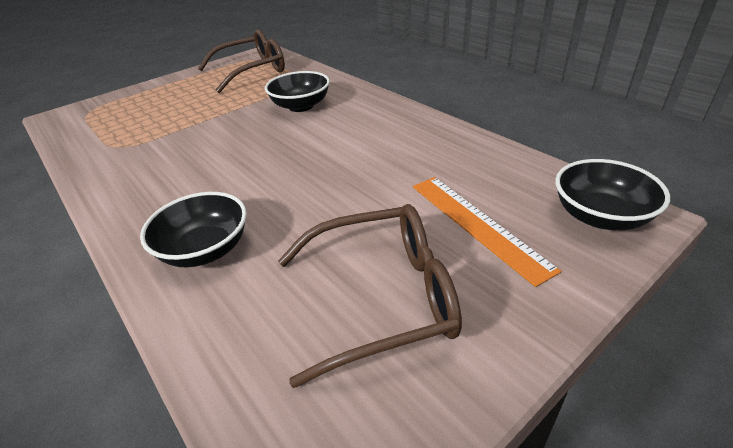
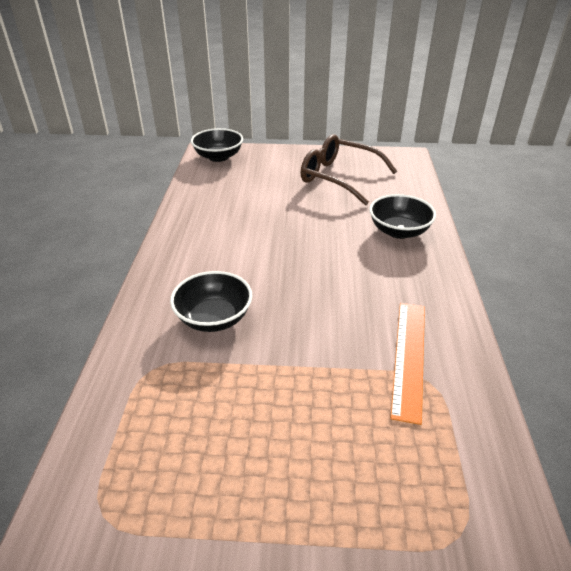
camera: 140 degrees left, 0 degrees up
brown glasses [198,29,285,93] -> none
orange ruler [413,177,561,287] -> orange ruler moved to [390,303,425,425]

